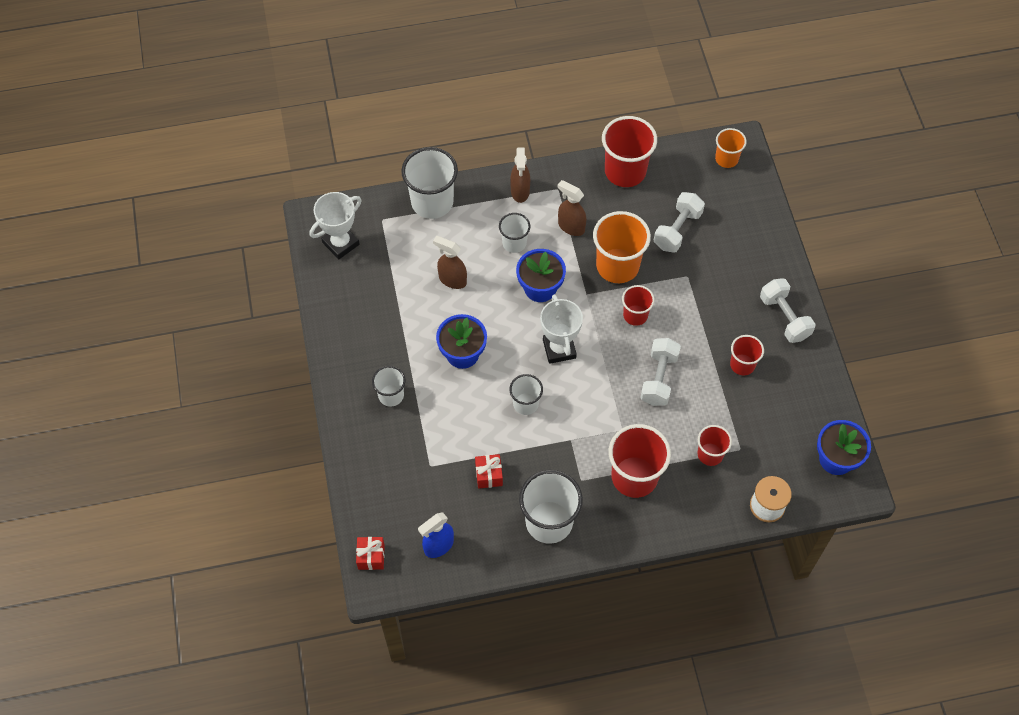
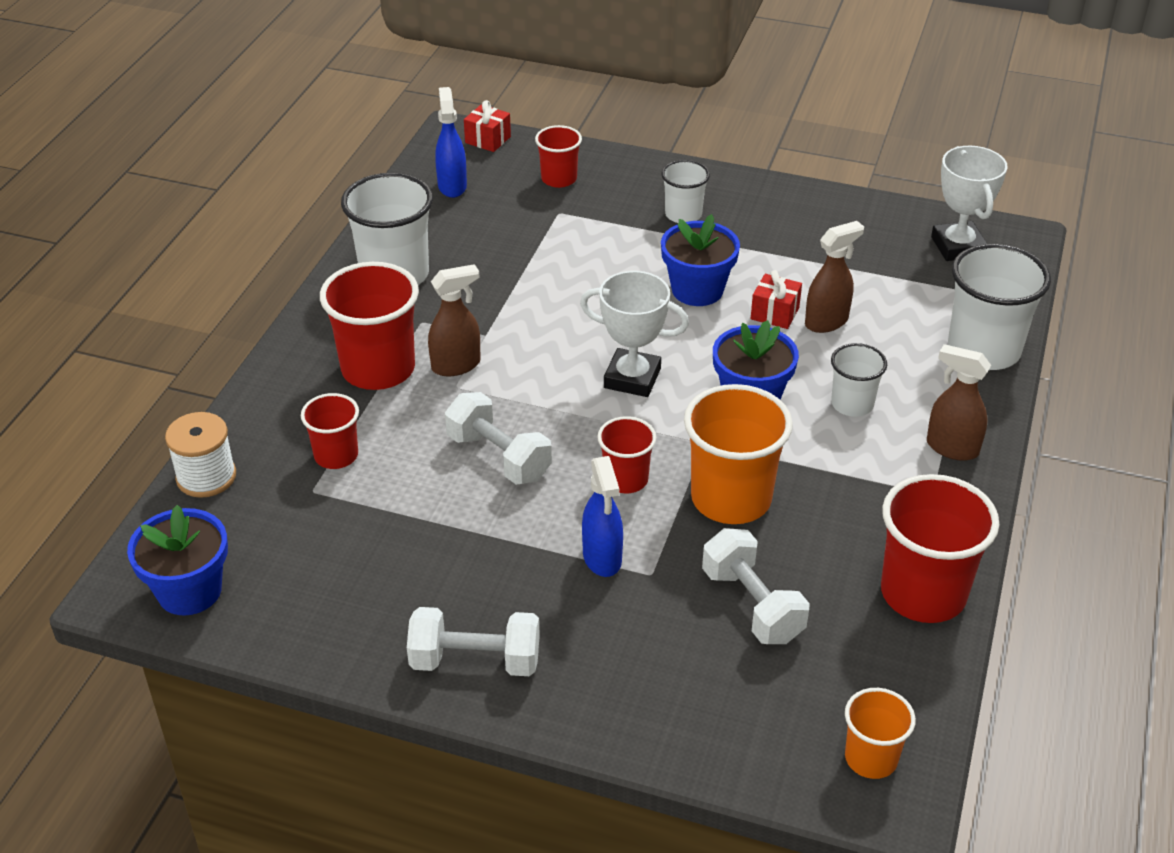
camera: 120 degrees right, 20 degrees down
red gift [475,454,503,489] -> red gift moved to [751,270,802,329]
white cup [509,374,543,415] -> none
brown spray bottle [557,180,587,236] -> brown spray bottle moved to [428,264,481,376]
red cup [730,335,764,375] -> red cup moved to [535,125,582,188]
none -> blue spray bottle [582,456,623,577]

